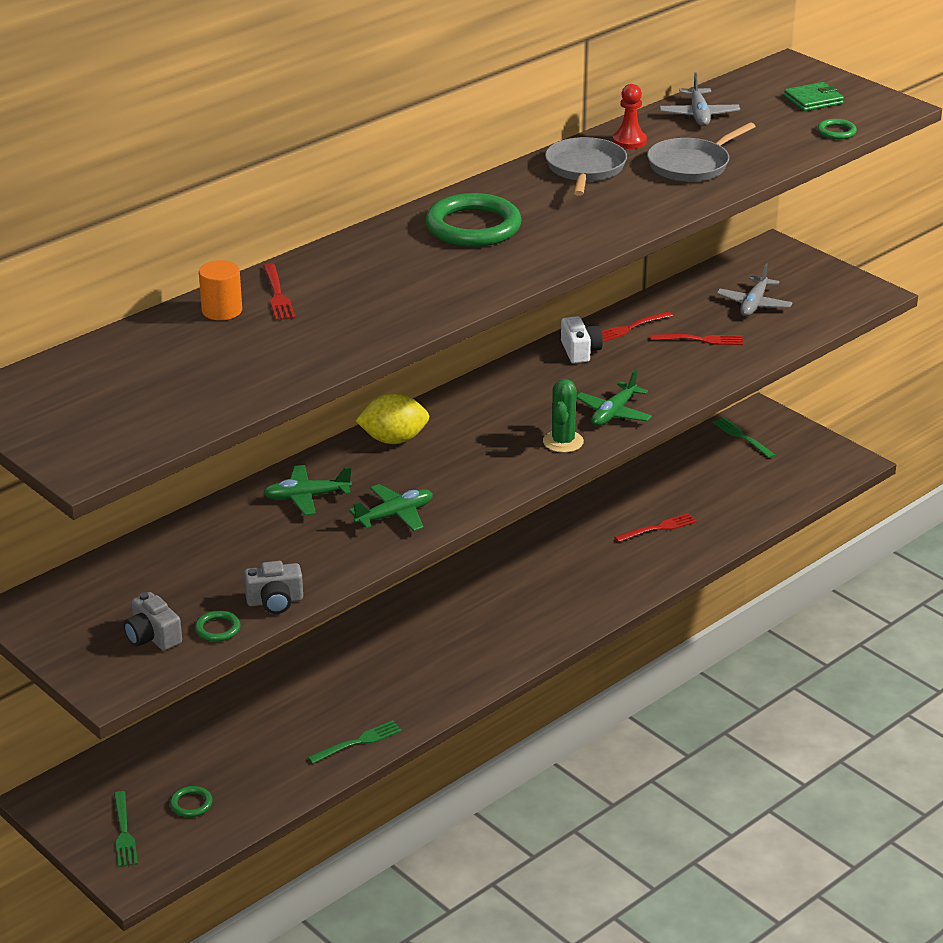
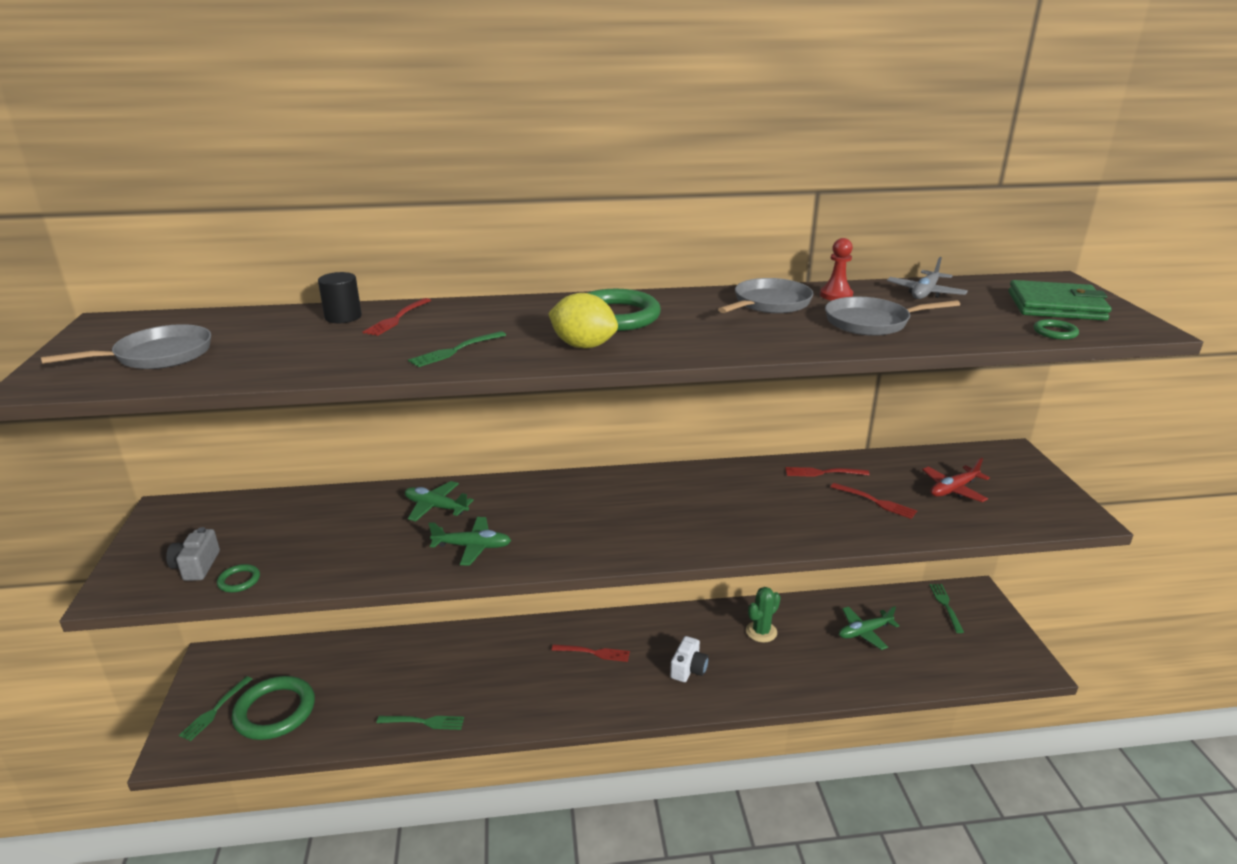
camera: 35 degrees right, 5 degrees down
green ring [170,786,213,817] -> green ring [232,676,315,740], size x2.27
orange cylinder [199,260,242,320] -> black cylinder [318,272,362,323]
grey camera [244,561,303,614] -> none
yellow lemon [356,393,429,444] -> yellow lemon moved to [548,293,618,348]
green cactus [543,379,584,453] -> green cactus moved to [746,587,781,643]
white camera [561,316,603,363] -> white camera moved to [670,636,709,682]
green plane [577,370,652,426] -> green plane moved to [839,606,899,650]
red fork [614,513,697,543] -> red fork moved to [552,644,630,662]
grey plane [717,263,792,316] -> red plane [922,458,990,502]
green wallet [784,82,844,111] -> green wallet [1008,280,1111,321], size x1.69
none -> grey pan [41,324,211,369]
none -> green fork [408,331,506,367]

